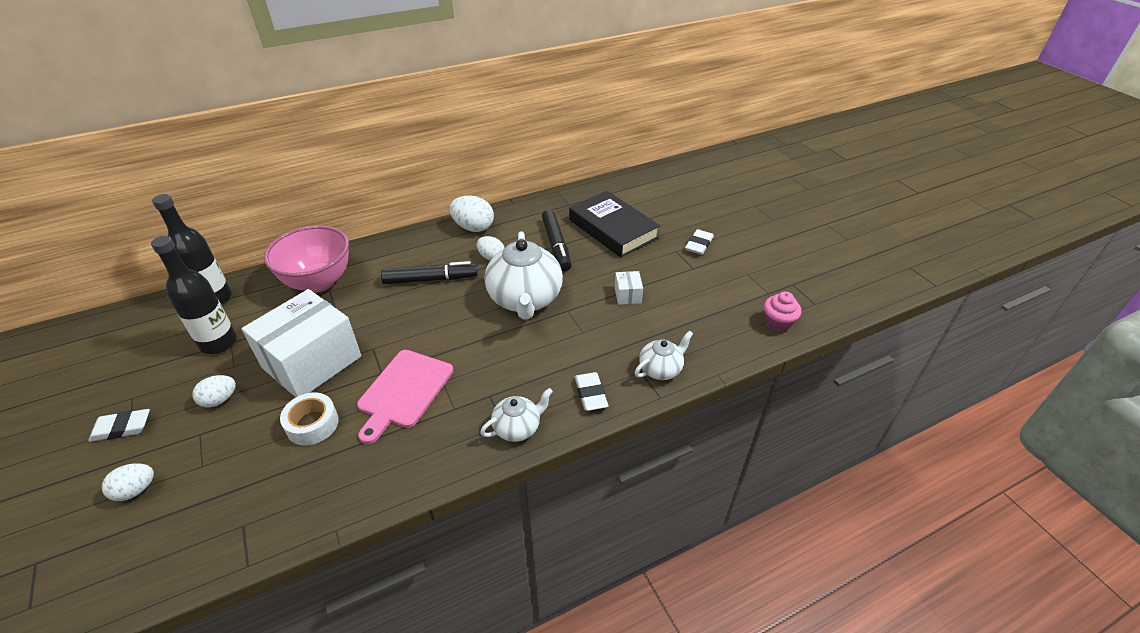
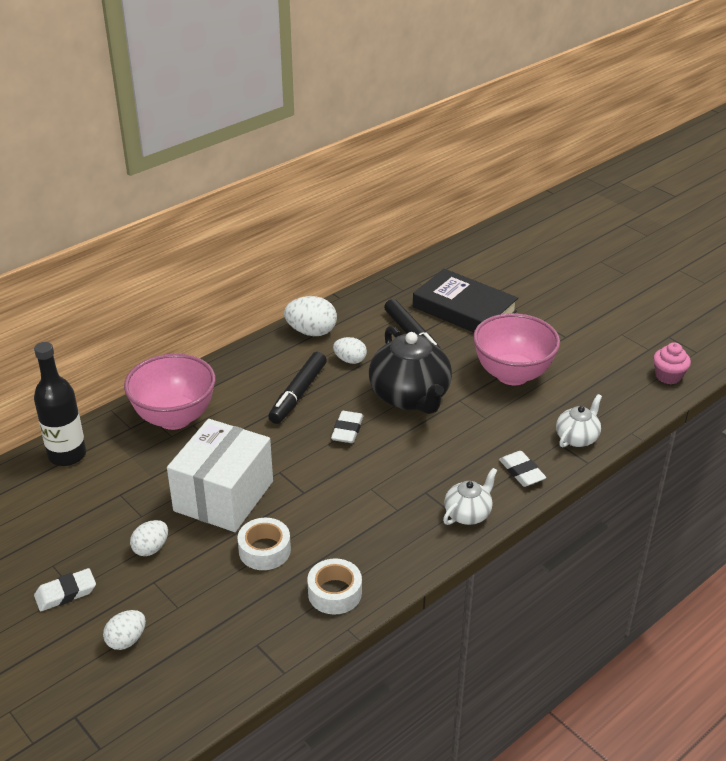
camera: 15 degrees left, 5 degrees down
black bottle [151,236,237,354] -> none
pink cutting board [357,350,453,444] -> none
black marker [381,261,478,284] -> black marker turned 135 degrees clockwise [268,352,327,424]
white teapot [485,231,563,320] -> black teapot [369,326,452,414]
white box [615,271,643,305] -> pink bowl [473,313,560,385]
white eraser [685,229,714,255] -> white eraser moved to [331,411,363,443]
none -> white tape [307,558,362,614]

